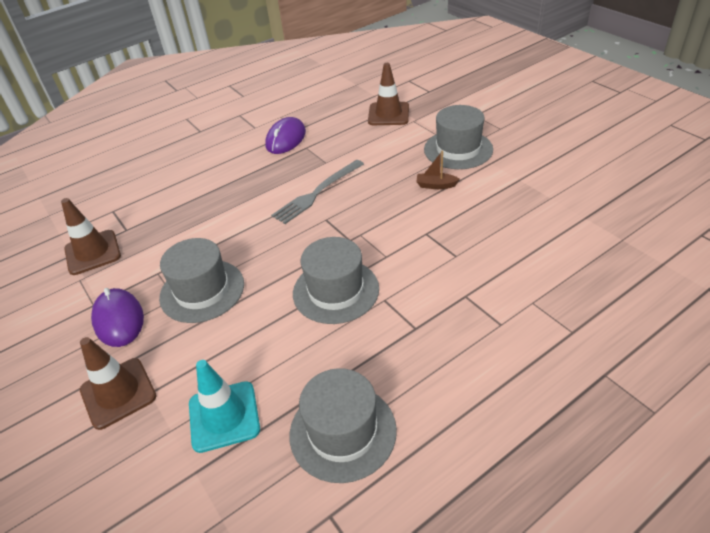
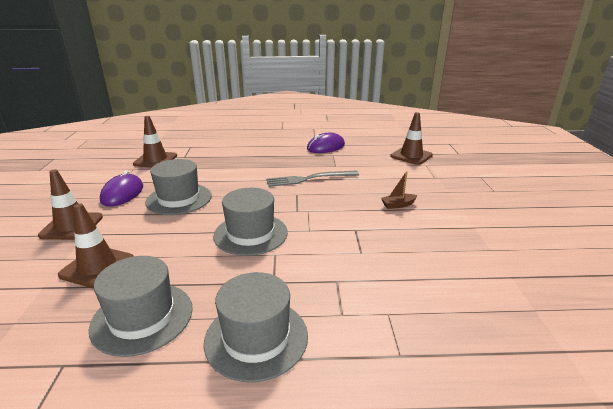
camera: 30 degrees right, 15 degrees down
turquoise traffic cone [189,360,260,453] -> brown traffic cone [58,203,134,288]
brown boat [416,151,460,189] -> brown boat turned 60 degrees counterclockwise [381,171,418,209]
grey hat [424,105,493,169] -> grey hat moved to [204,272,308,382]

